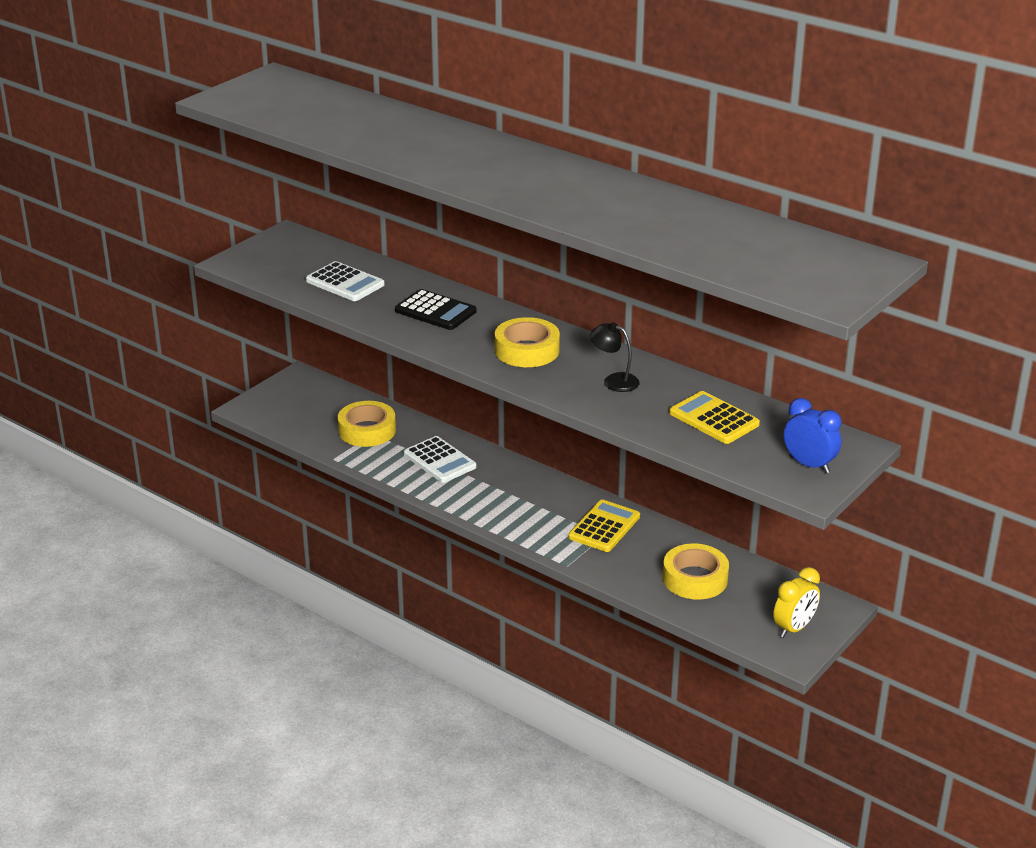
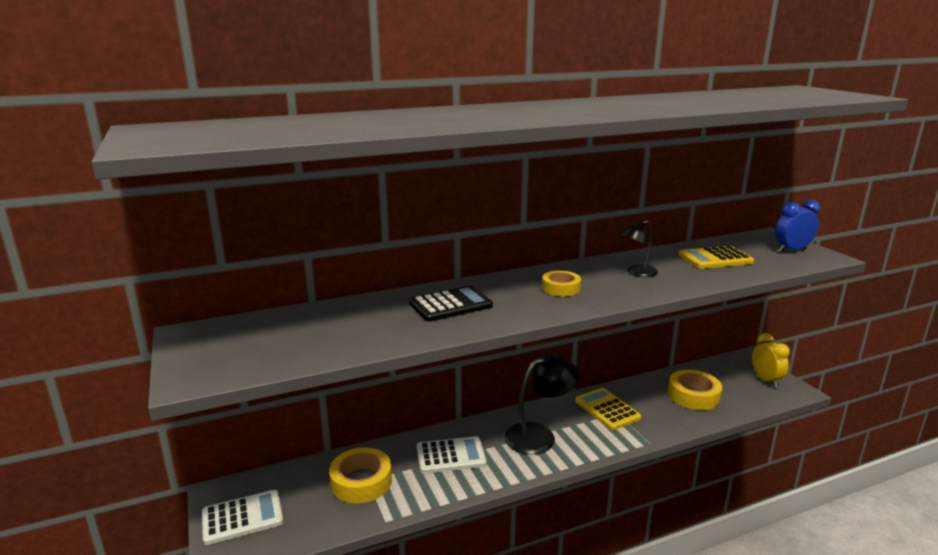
camera: 60 degrees left, 10 degrees down
white calculator [306,261,385,301] -> white calculator moved to [202,490,283,545]
yellow tape [495,317,560,367] -> yellow tape [542,270,581,297], size x0.63
none -> black lamp [504,353,579,454]

